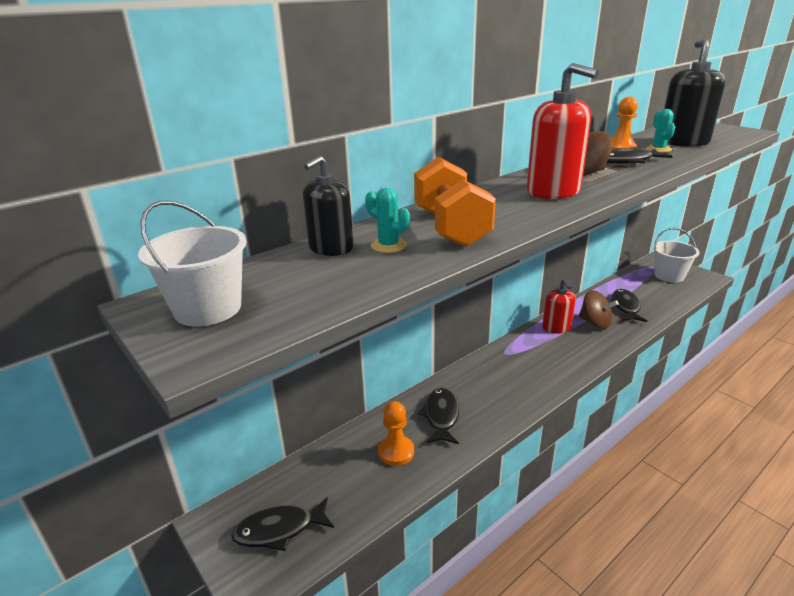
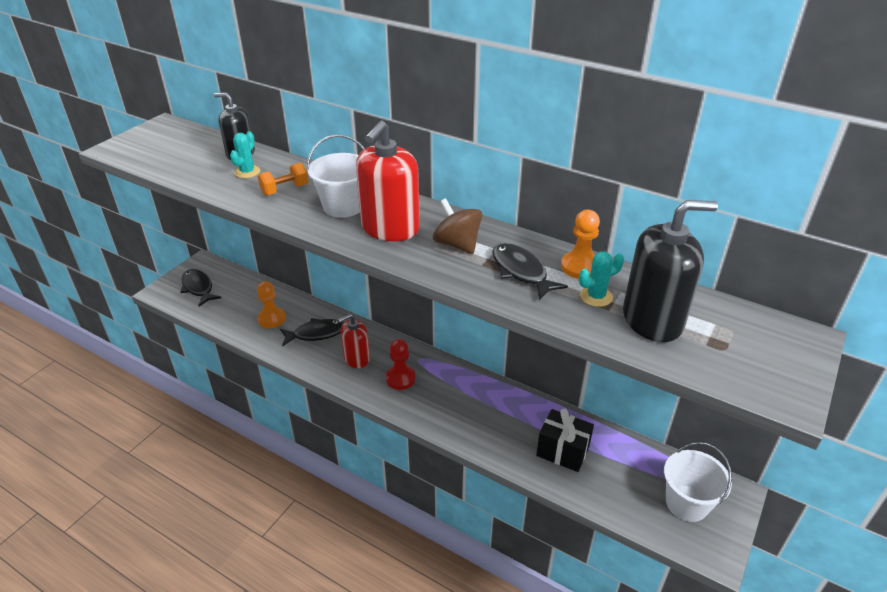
camera: 70 degrees right, 10 degrees up
white bucket [138,201,247,326] -> white bucket moved to [307,135,365,218]
orange dumbbell [414,157,496,247] -> orange dumbbell [258,163,308,196], size x0.53
red soap dispenser [542,279,576,334] -> red soap dispenser moved to [338,314,370,368]
brown spinning top [579,290,619,329] -> none
black fish [609,289,647,322] -> black gift [536,409,594,472]
none -> red pawn [386,339,416,390]

